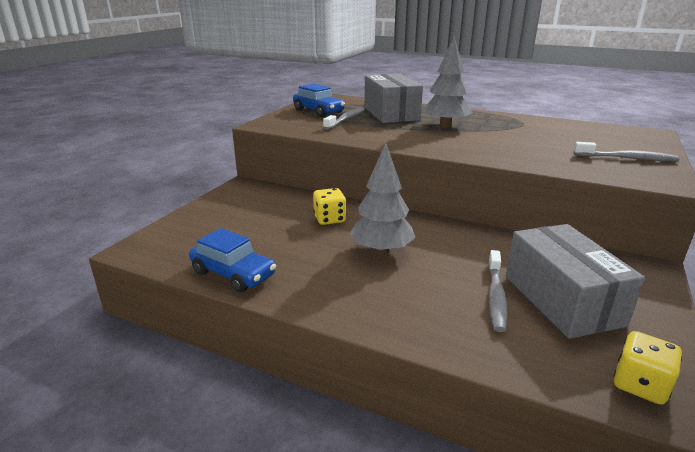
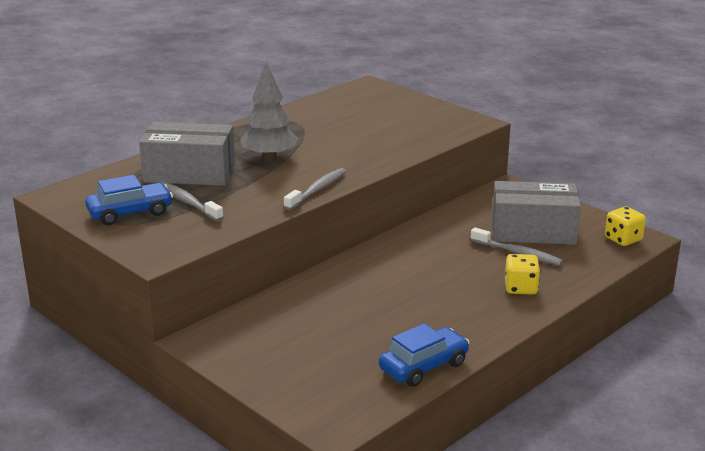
camera: 70 degrees left, 0 degrees up
yellow dice [313,188,346,225] -> yellow dice moved to [505,254,540,295]
grey tree [349,143,415,255] -> none
grey toothbrush [574,142,680,162] -> grey toothbrush moved to [284,168,347,210]

